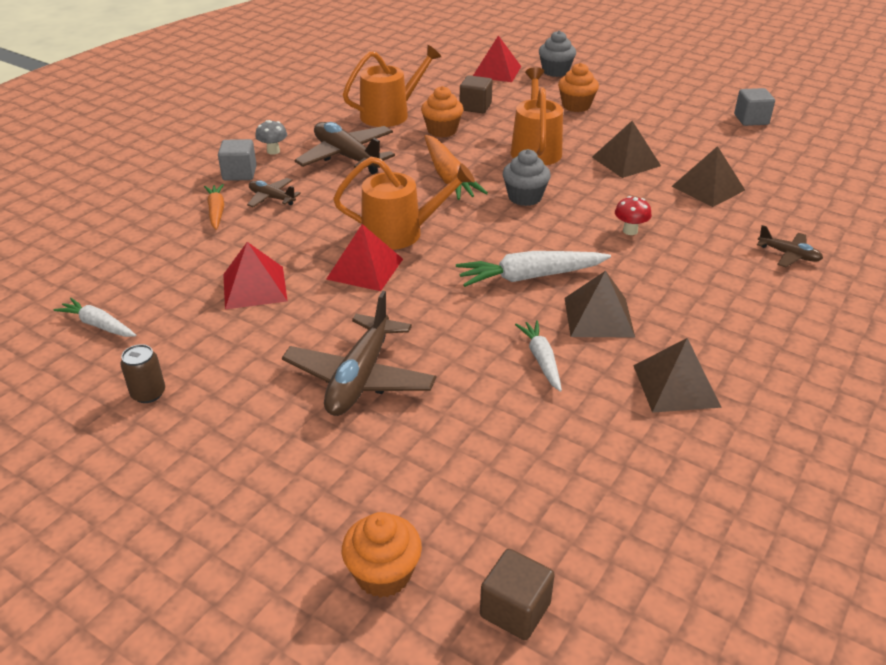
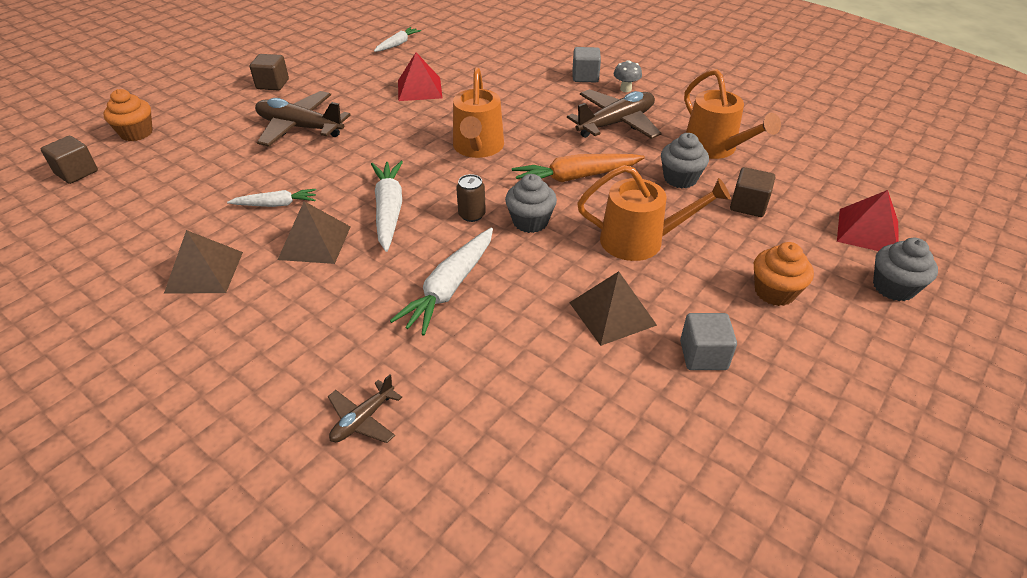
camera: 95 degrees right, 5 degrees up
brown can [120,344,165,403] -> brown can moved to [456,174,486,222]
orange carrot [204,184,224,230] -> none
brown plane [247,178,301,207] -> none
red pyramid [326,224,403,291] -> none
orange cupcake [421,86,464,138] -> grey cupcake [661,133,709,188]
red mushroom [615,196,652,235] -> white carrot [390,228,493,336]
brown pyramid [672,146,745,207] -> none
grey cube [734,88,775,126] -> grey cube moved to [680,313,737,370]
none -> brown cube [250,54,289,90]

